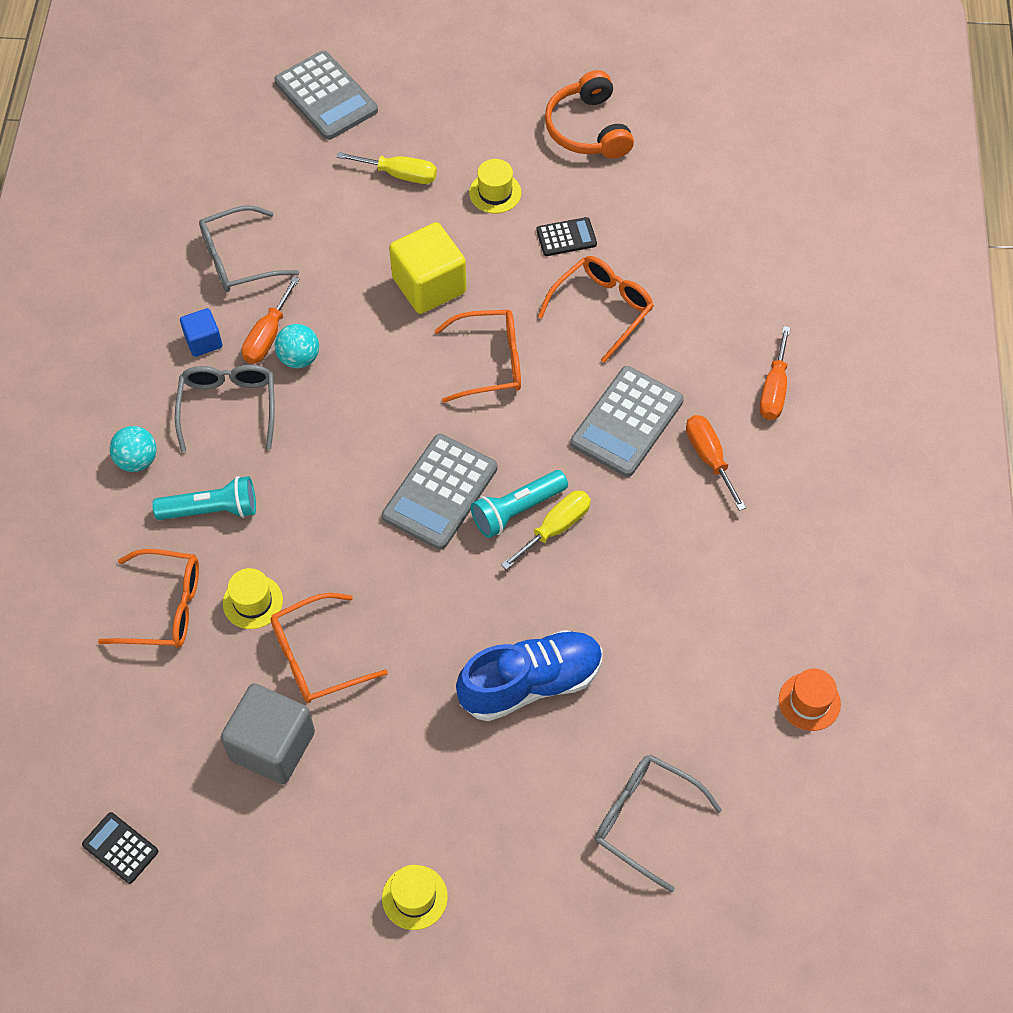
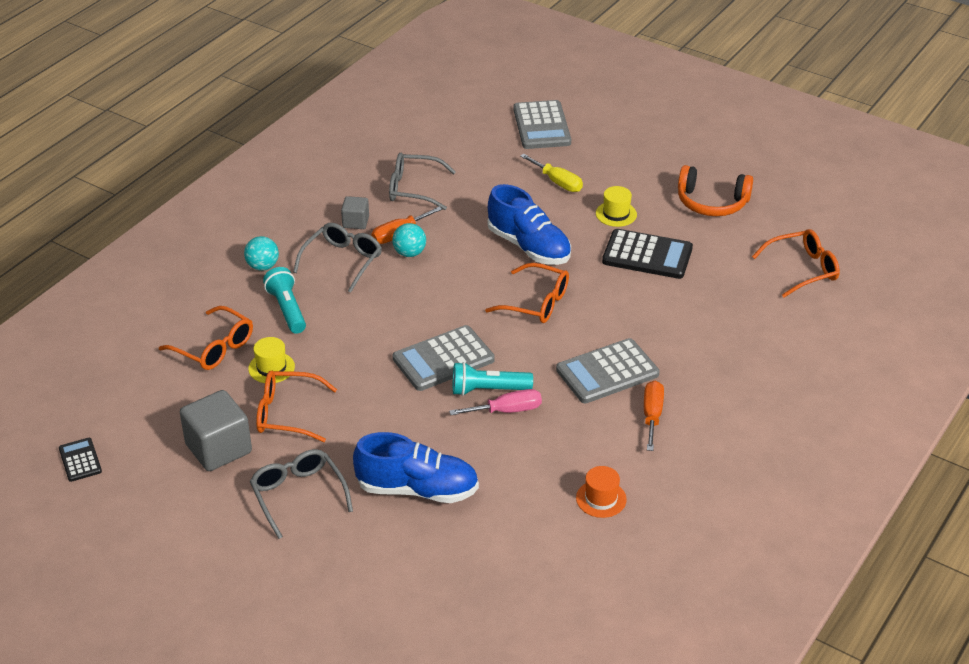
camera: 30 degrees right, 20 degrees down
turquoise flashlight [152,476,256,520] -> turquoise flashlight turned 135 degrees counterclockwise [263,267,306,334]
blue cube [180,308,222,357] -> grey cube [341,196,369,229]
yellow hat [382,865,448,930] -> none
yellow cube [389,222,467,314] -> blue shoe [488,184,571,265]
yellow screwdriver [501,491,591,570] -> pink screwdriver [449,389,542,415]
black calculator [536,217,597,256] -> black calculator [602,229,693,279], size x1.87
orange glasses [538,256,654,363] -> orange glasses moved to [752,229,840,298]
orange headphones [545,70,634,159] -> orange headphones turned 90 degrees counterclockwise [678,165,753,216]
grey glasses [595,755,722,893] -> grey glasses moved to [250,449,353,539]
orange screwdriver [760,326,791,420] -> none
orange hat [779,669,841,731] -> orange hat moved to [576,466,627,518]

